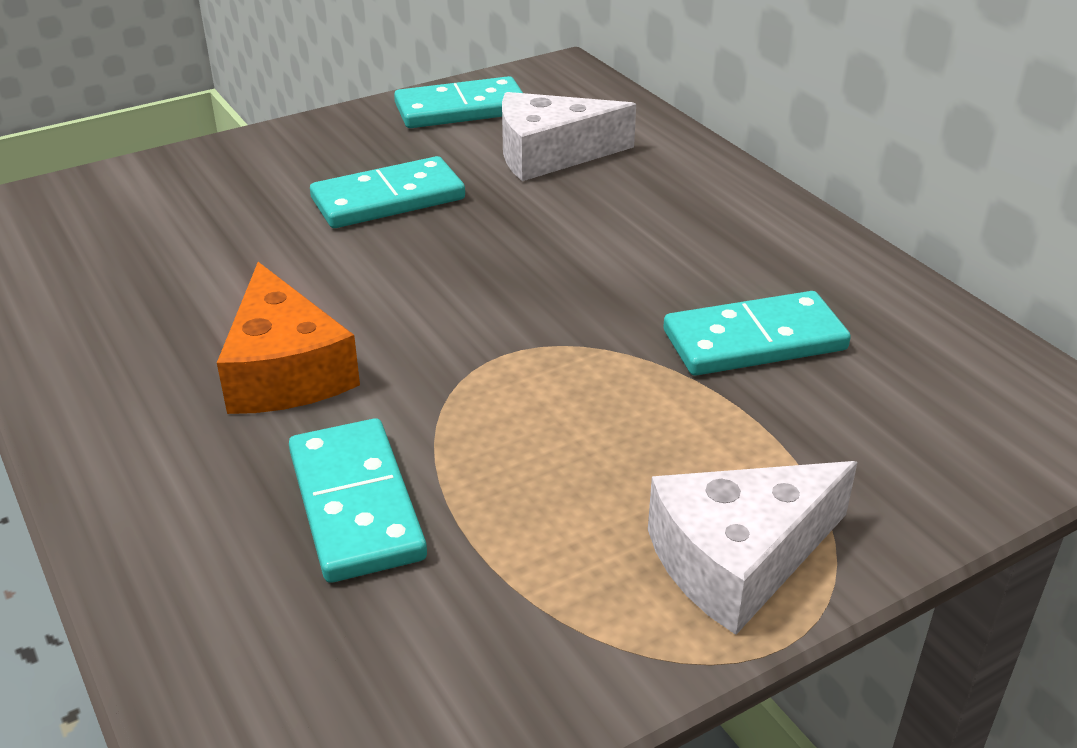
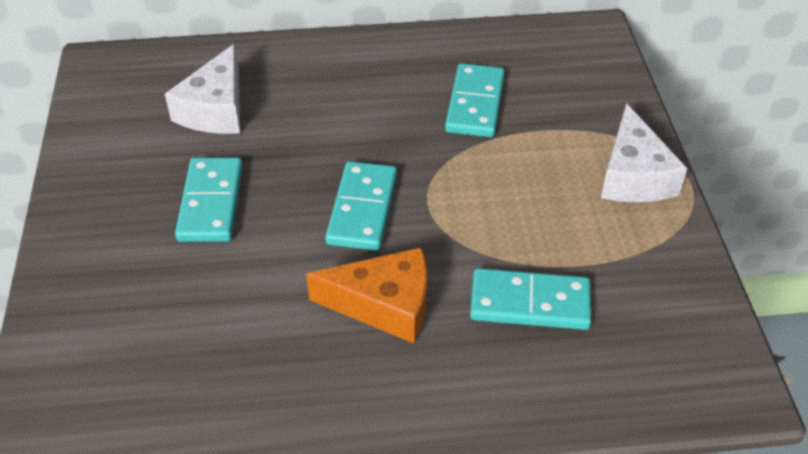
camera: 65 degrees left, 10 degrees up
turquoise domino [394,76,523,128] -> turquoise domino moved to [325,161,397,251]

